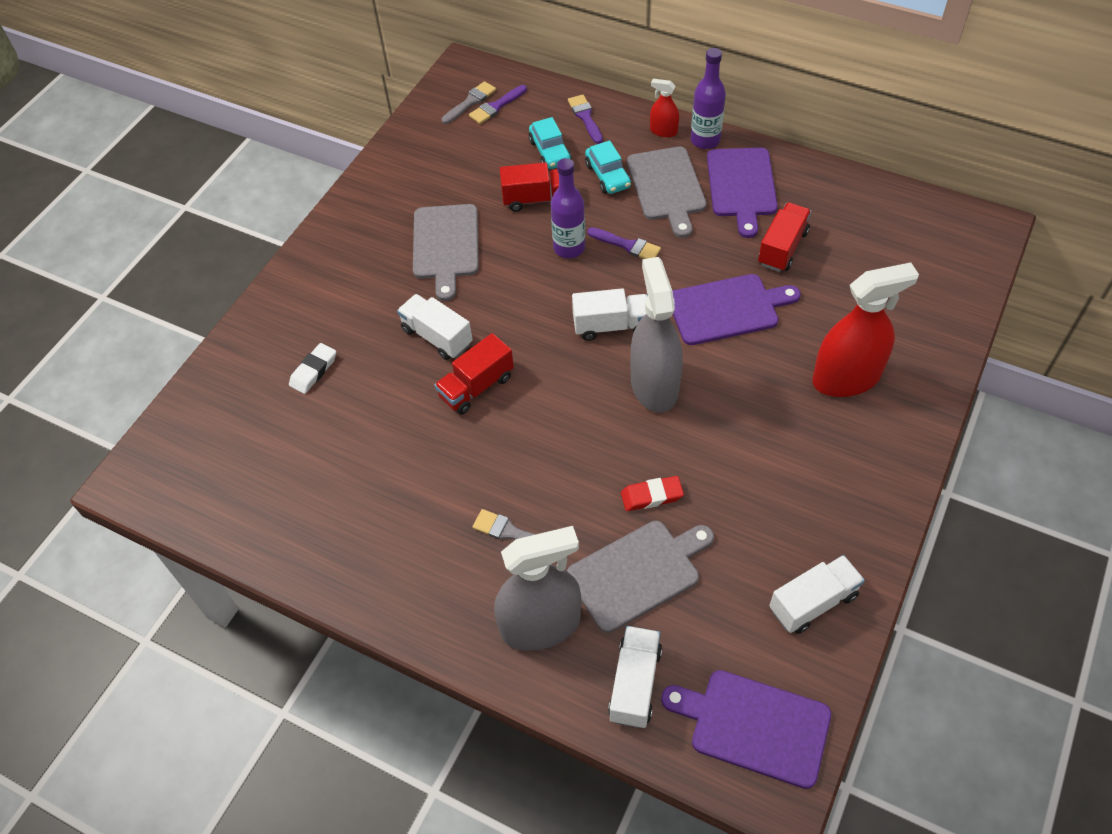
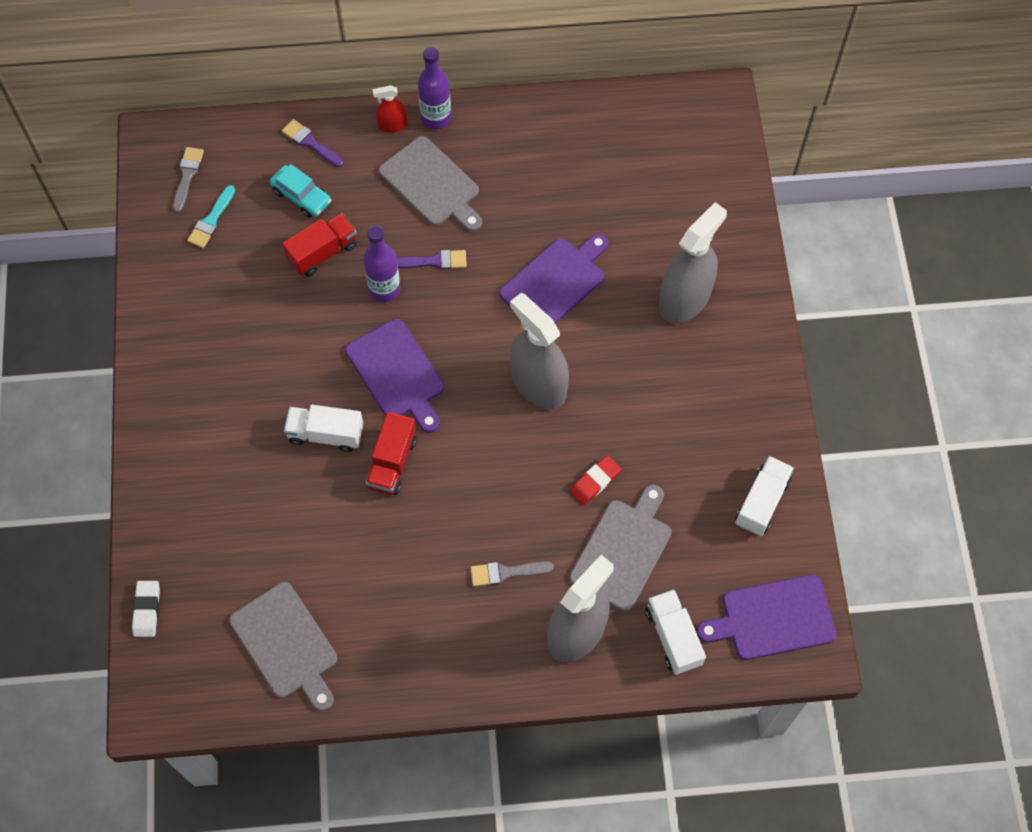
camera: 35 degrees left, 10 degrees up
white eraser [289,343,336,394] -> white eraser moved to [132,581,160,637]
grey cutting board [413,204,479,301] -> grey cutting board moved to [229,582,338,711]
purple brush [469,85,527,124] -> none
white truck [572,288,648,341] -> none
turquoise car [585,140,631,194] -> none
purple cutting board [707,148,778,238] -> purple cutting board moved to [345,319,444,433]
red truck [758,202,811,272] -> none
red spray bottle [812,262,919,397] -> grey spray bottle [659,202,727,323]
none -> turquoise brush [187,185,235,248]

